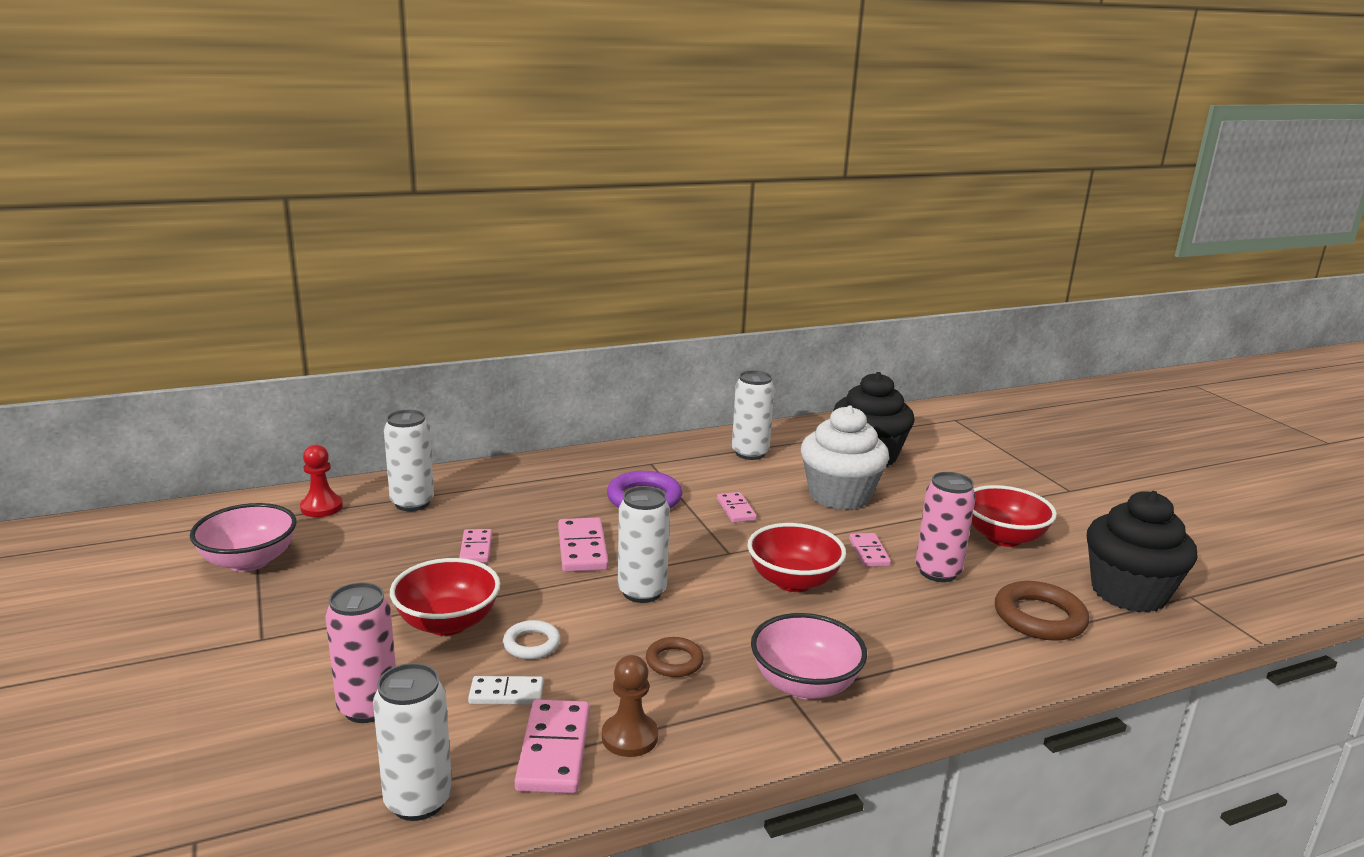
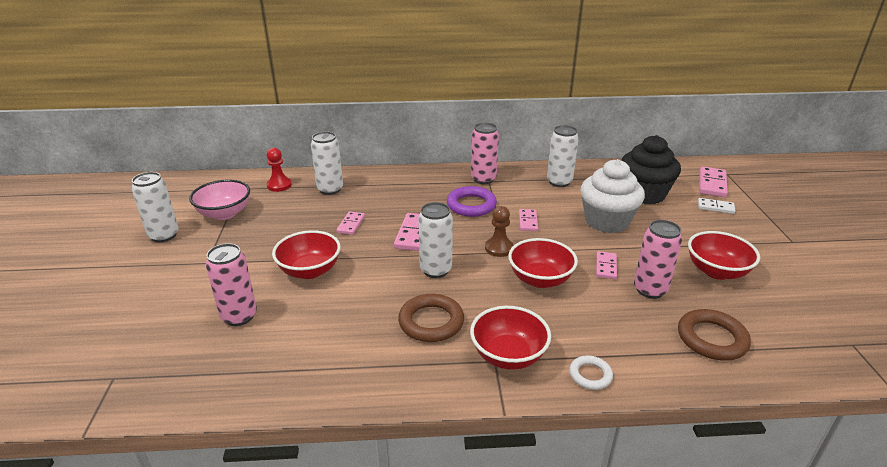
camera: 20 degrees right, 10 degrees up
white can [373,663,452,821] -> white can moved to [131,172,179,242]
white domino [468,676,544,705] -> white domino moved to [698,198,736,214]
white ring [503,620,561,659] -> white ring moved to [569,356,613,390]
pink domino [515,700,590,794] -> pink domino moved to [699,166,728,197]
brown pawn [602,655,658,757] -> brown pawn moved to [485,206,514,257]
brown ring [646,637,704,677] -> brown ring [398,294,464,342], size x1.70
pink bowl [751,613,867,699] -> red bowl [470,306,551,370]
black cupcake [1087,491,1198,612] -> none
none -> pink can [471,123,499,184]

